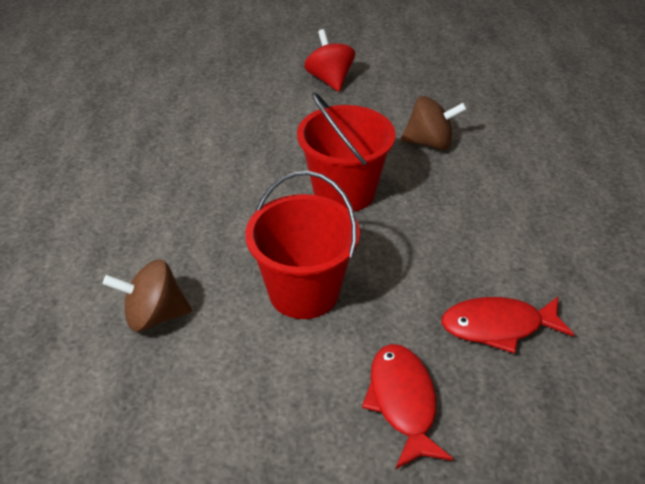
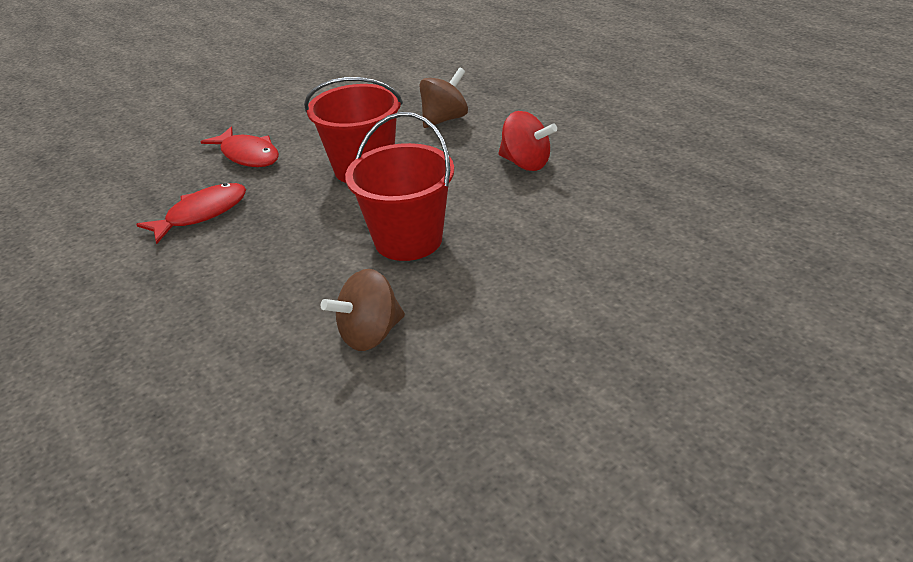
camera: 145 degrees right, 5 degrees down
red spinning top [304,29,355,92] -> red spinning top moved to [499,111,557,171]

